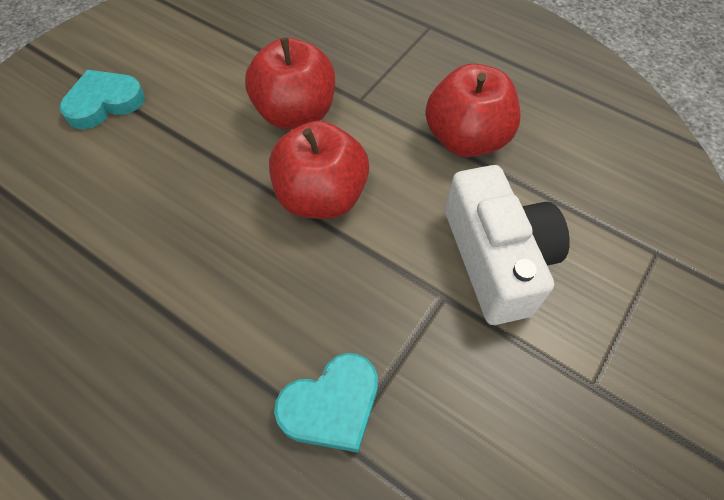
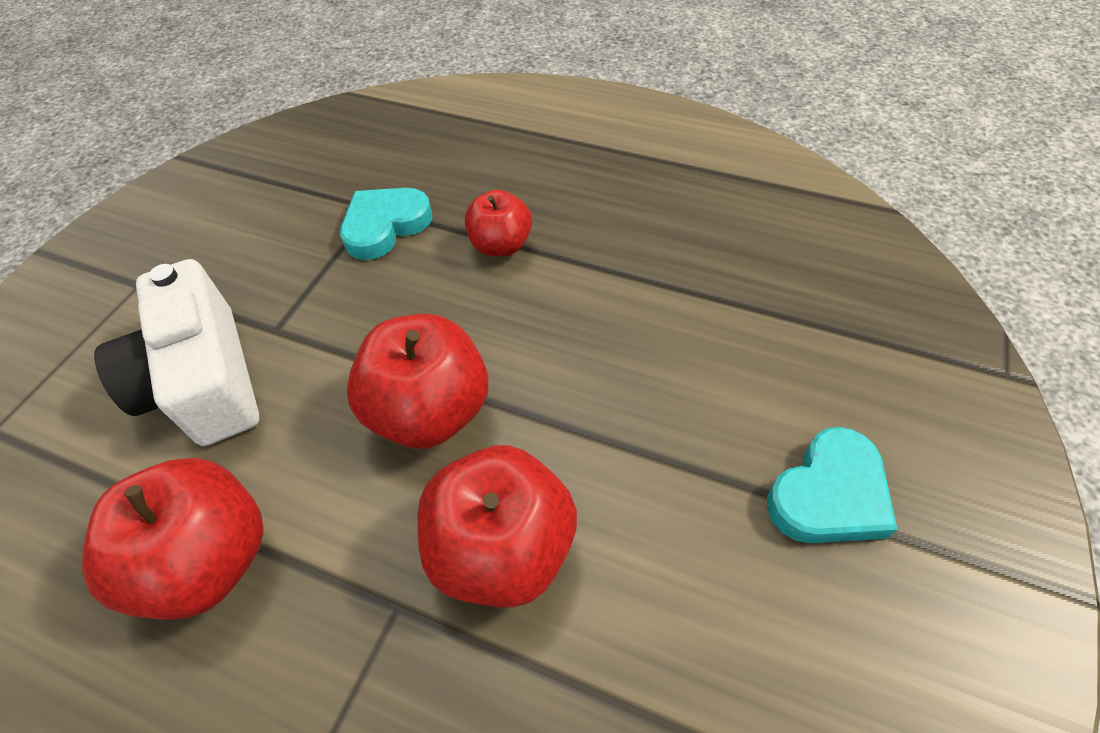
camera: 170 degrees right, 5 degrees down
none -> red apple [465,190,532,256]

